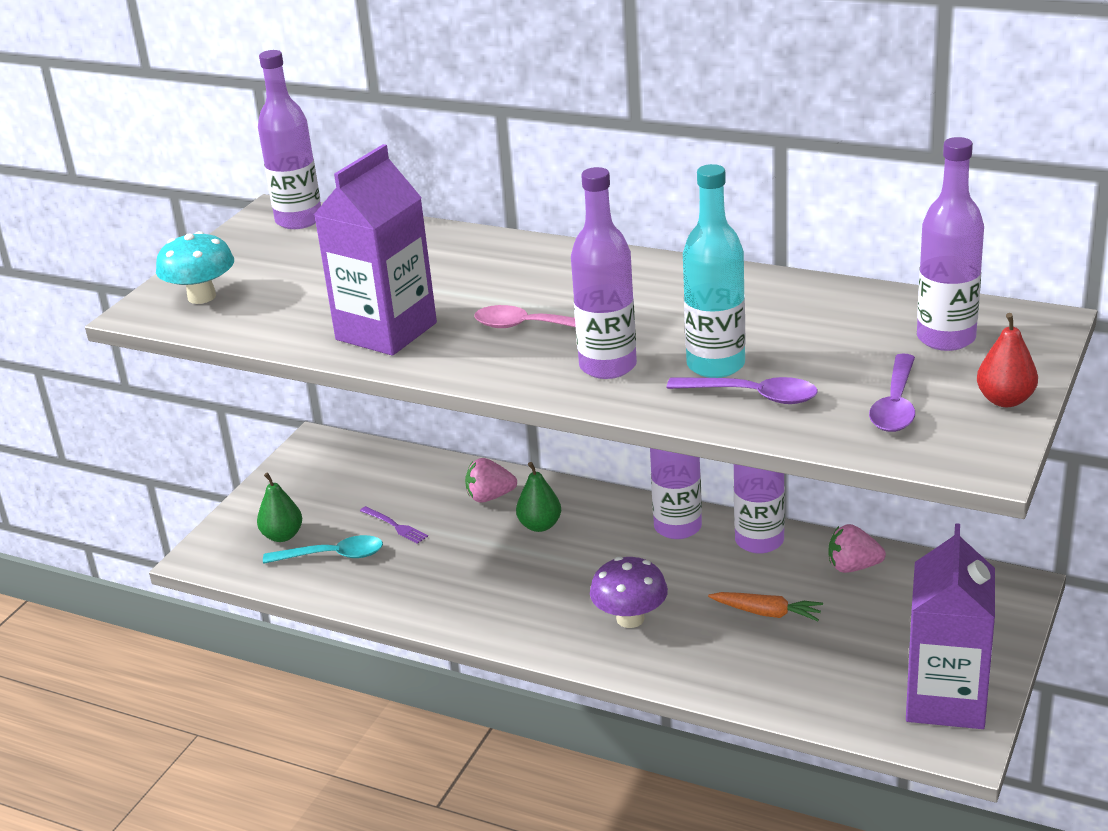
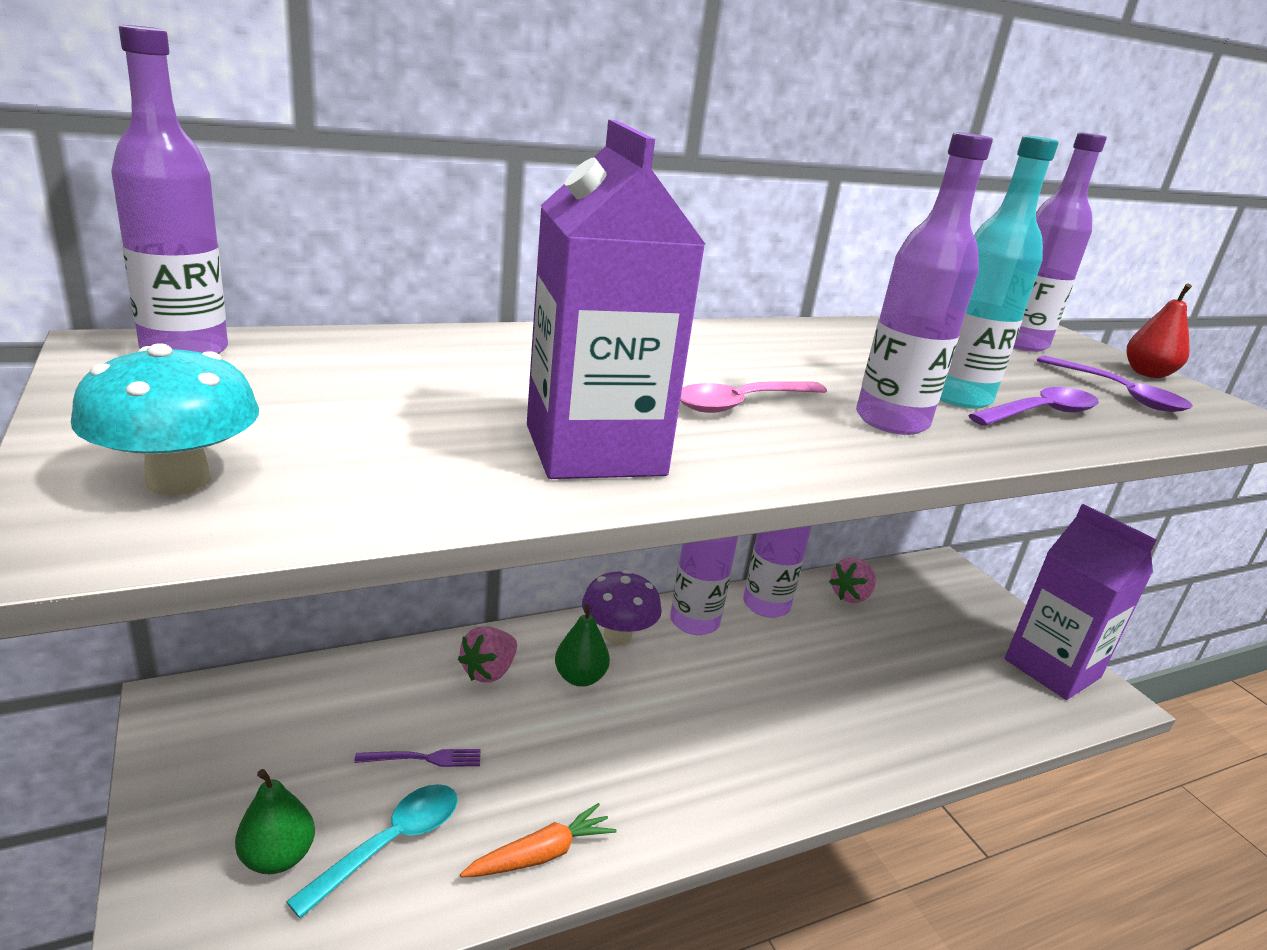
camera: 55 degrees left, 5 degrees down
purple mushroom [590,557,668,628] -> purple mushroom moved to [582,570,662,645]
orange carrot [708,592,823,621] -> orange carrot moved to [460,803,617,877]

